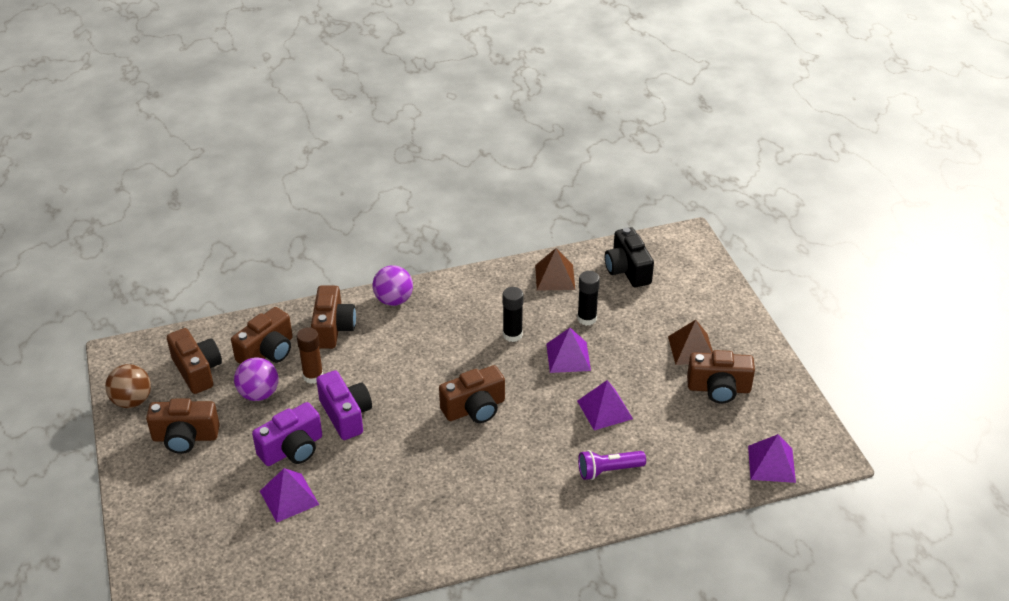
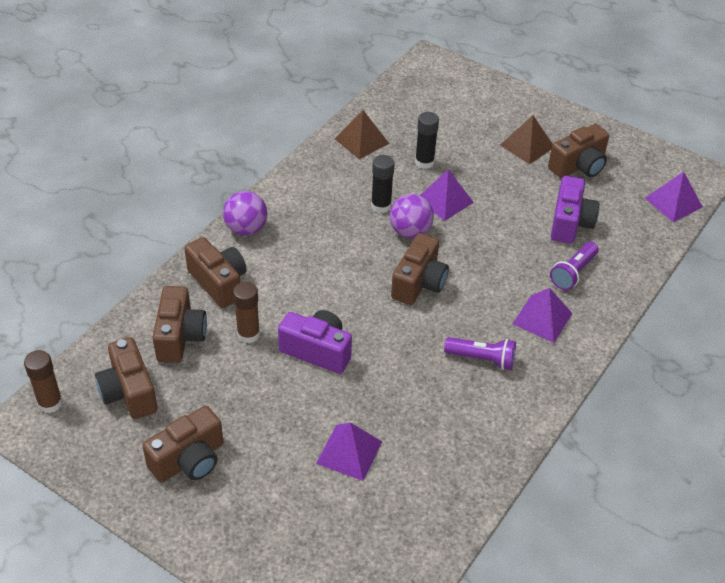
camera: 40 degrees left, 5 degrees up
brown ball [105,364,151,408] -> none
brown camera [167,328,222,394] -> brown camera turned 135 degrees counterclockwise [95,337,158,419]
purple ball [234,357,278,401] -> purple ball moved to [390,194,434,238]
purple camera [252,402,322,466] -> purple camera moved to [551,176,599,244]
purple pyramid [577,380,633,430] -> purple pyramid moved to [513,288,573,343]
black camera [605,227,654,287] -> none
none -> brown glue stick [24,350,63,413]
none -> purple flashlight [444,337,516,370]

